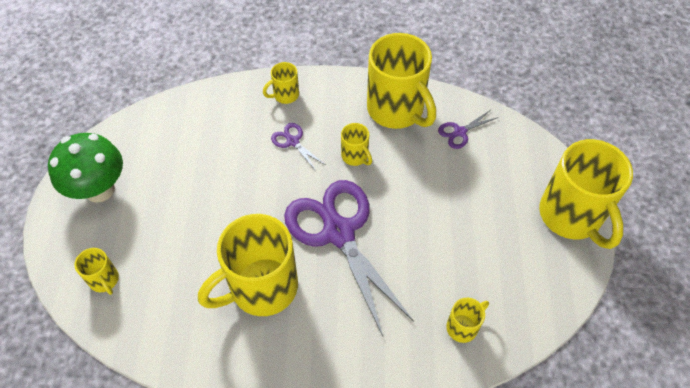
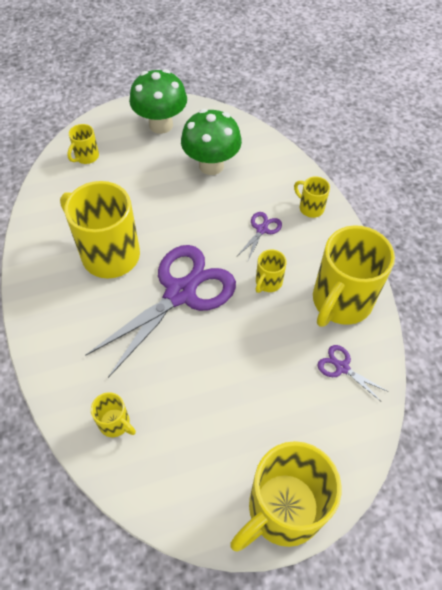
camera: 70 degrees right, 0 degrees up
none -> green mushroom [181,109,242,175]

